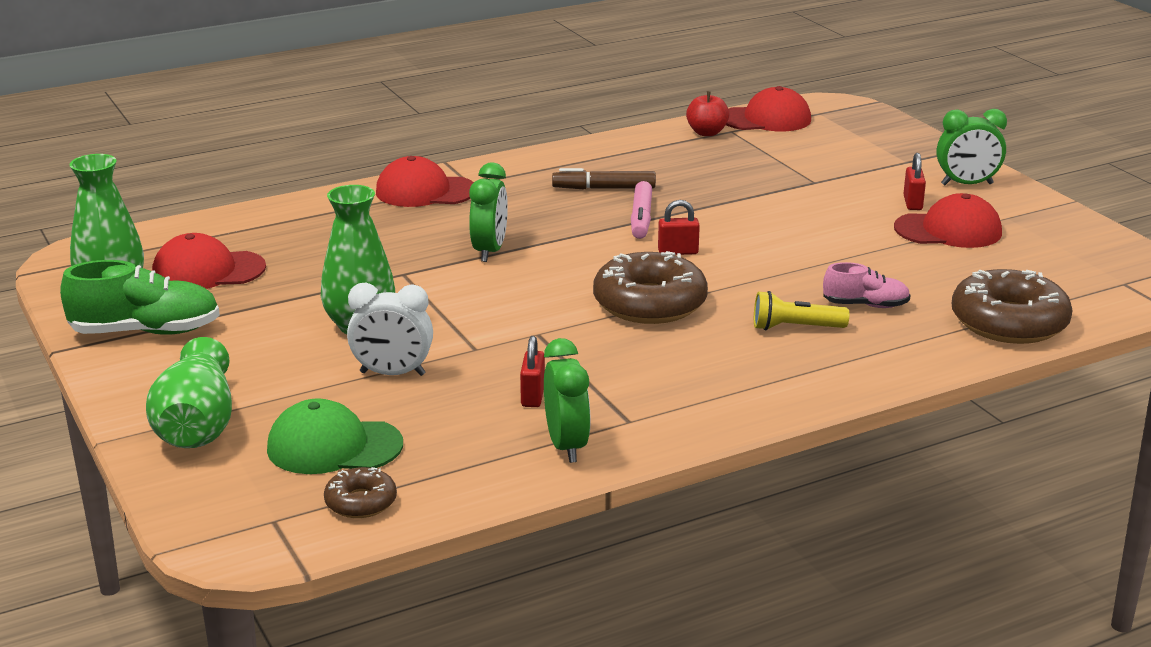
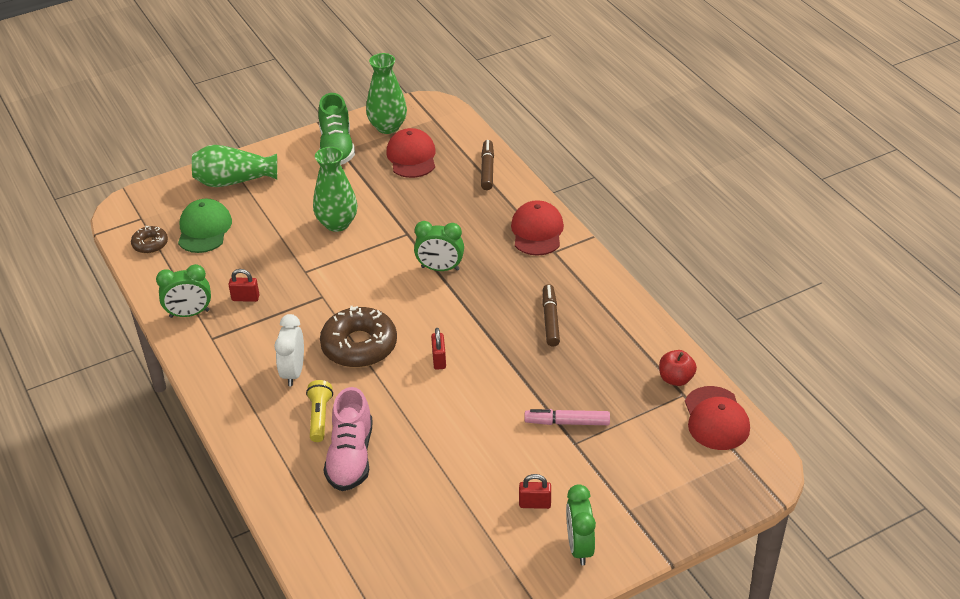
camera: 90 degrees right, 15 degrees up
white clock [347,283,433,376] -> white clock moved to [274,314,304,386]
pink marker [631,181,652,239] -> pink marker moved to [525,409,610,425]
pink shoe [823,262,910,308] -> pink shoe [324,387,373,491], size x1.69
red cap [894,193,1002,248] -> none
brown donut [952,269,1073,344] -> none
none -> brown marker [481,140,494,190]

